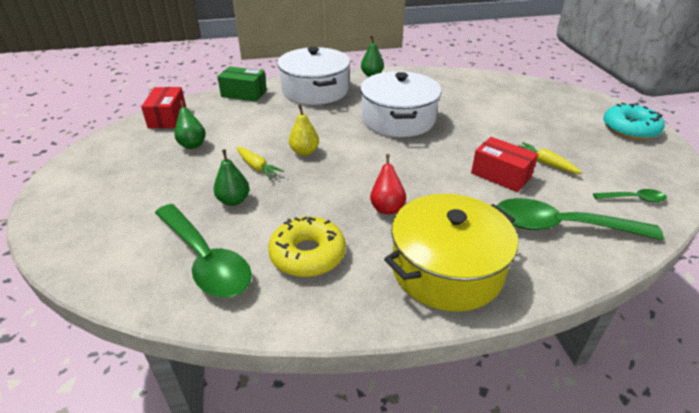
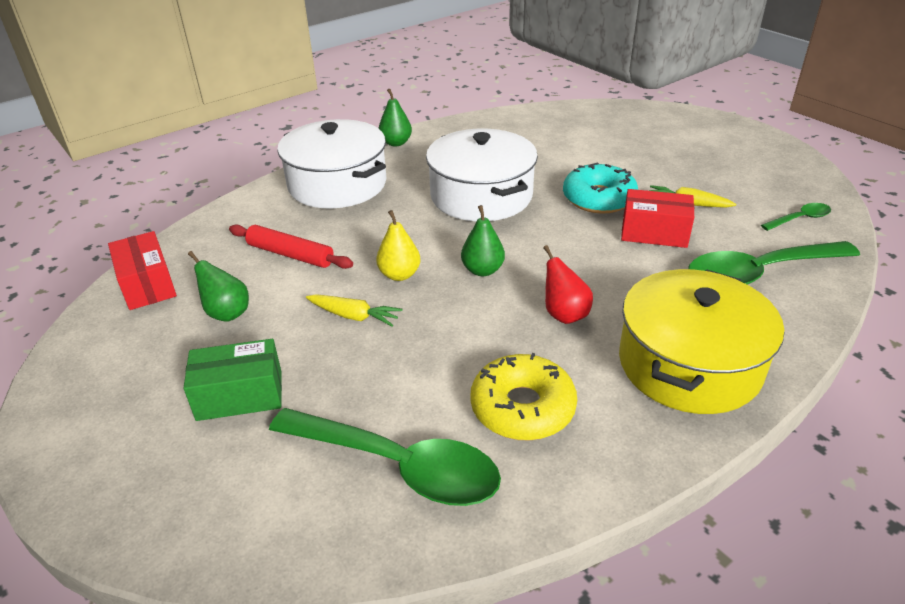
camera: 25 degrees left, 0 degrees up
green pear [213,149,250,206] -> green pear moved to [461,205,505,276]
green box [217,67,267,102] -> green box moved to [183,339,282,421]
turquoise donut [603,103,665,140] -> turquoise donut moved to [563,162,638,214]
none -> red rolling pin [229,224,353,269]

